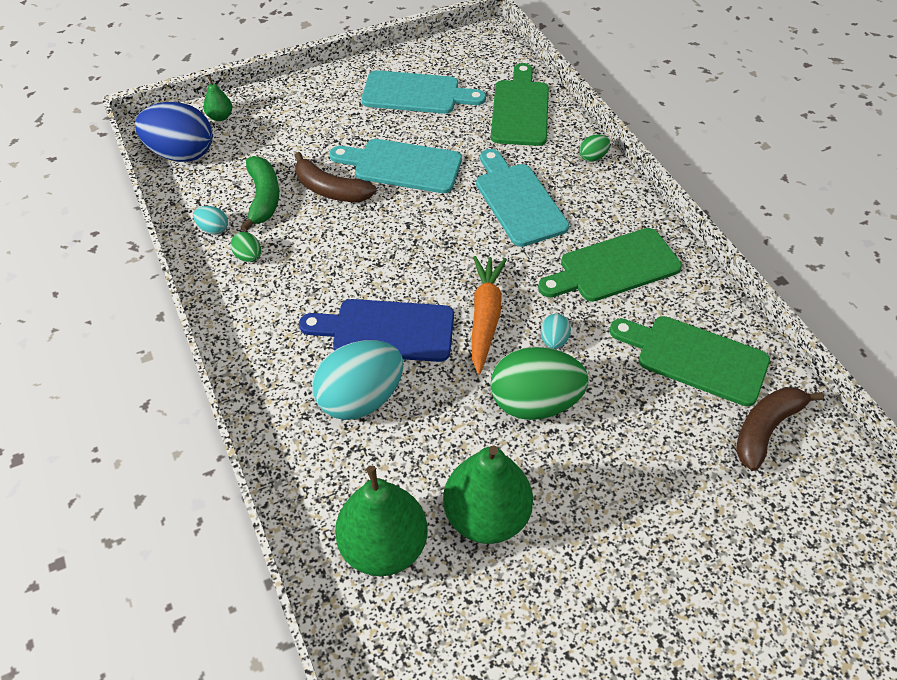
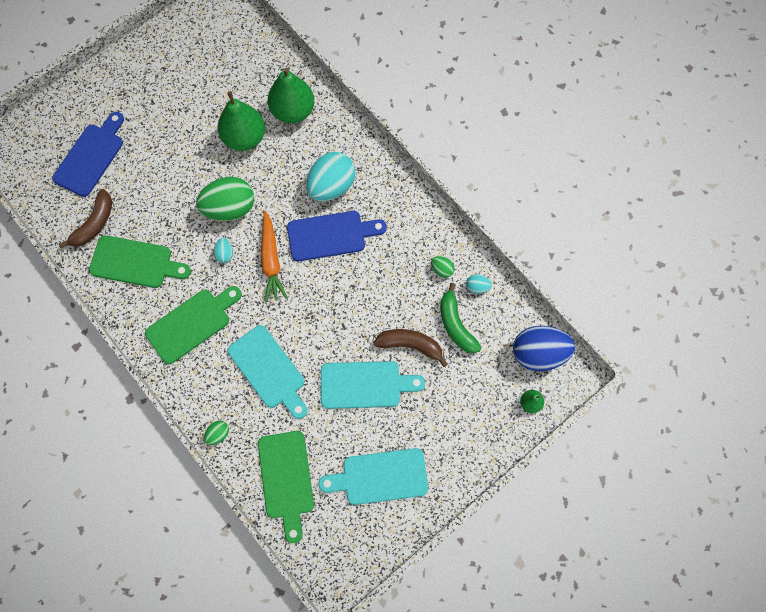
camera: 165 degrees right, 20 degrees up
none -> blue cutting board [52,112,124,197]

